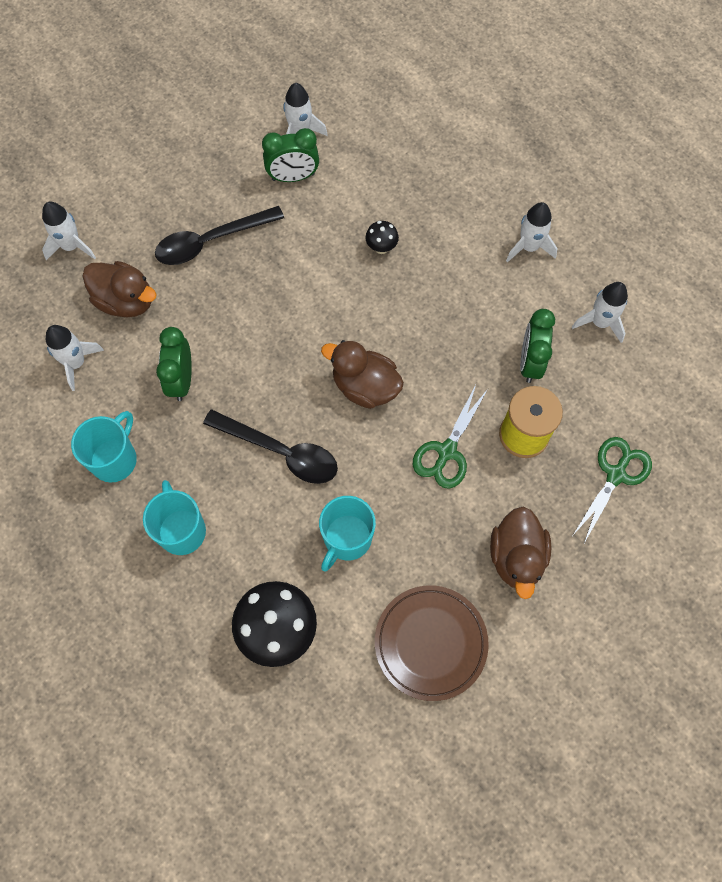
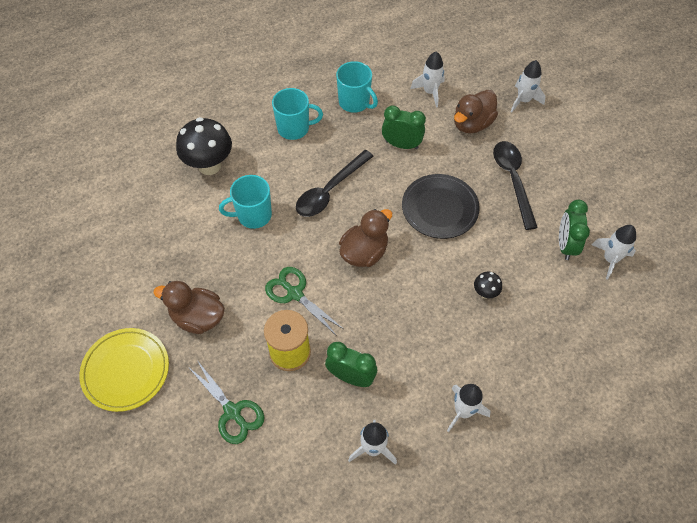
camera: 105 degrees right, 10 degrees down
turquoise mug [319,496,376,571] -> turquoise mug turned 60 degrees counterclockwise [219,175,272,229]
brown plate [375,585,489,701] -> none
none -> yellow plate [79,328,169,412]
none -> black plate [402,174,480,239]

